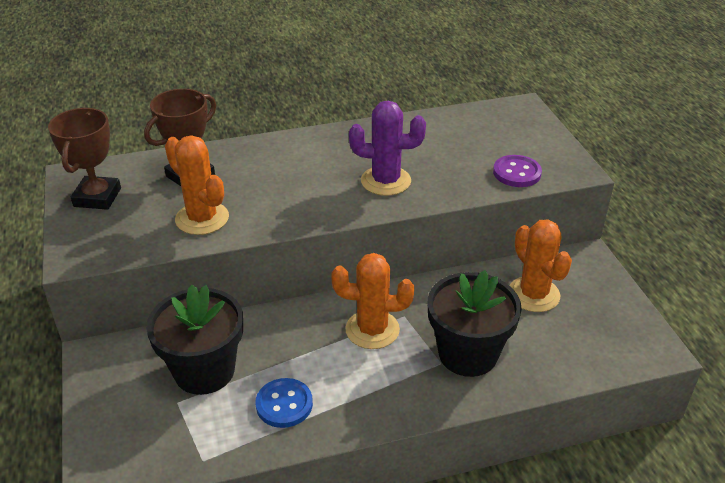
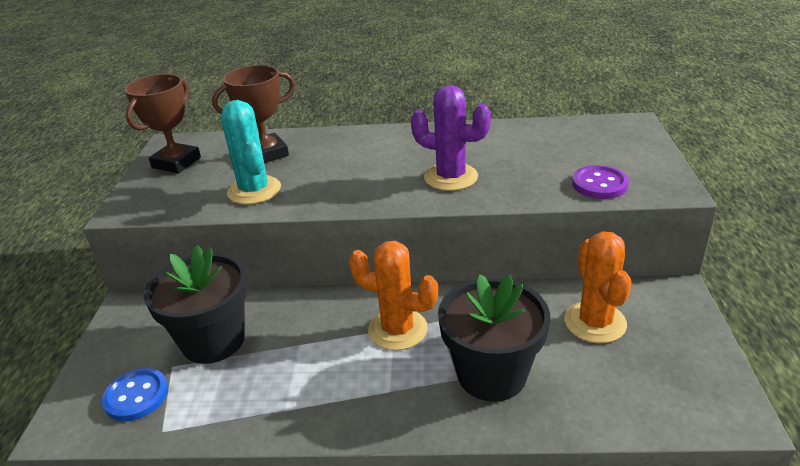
camera: 20 degrees right, 5 degrees down
orange cactus [165,135,229,235] -> turquoise cactus [221,100,281,205]
blue button [255,378,313,428] -> blue button moved to [102,368,168,421]

